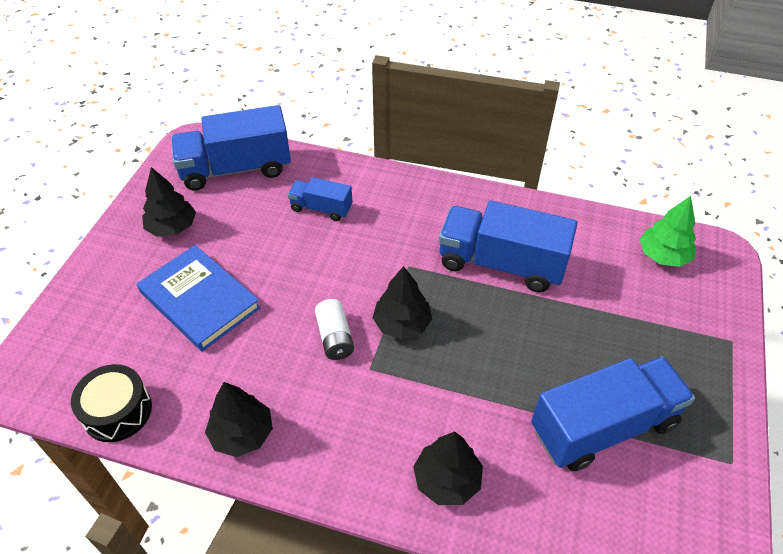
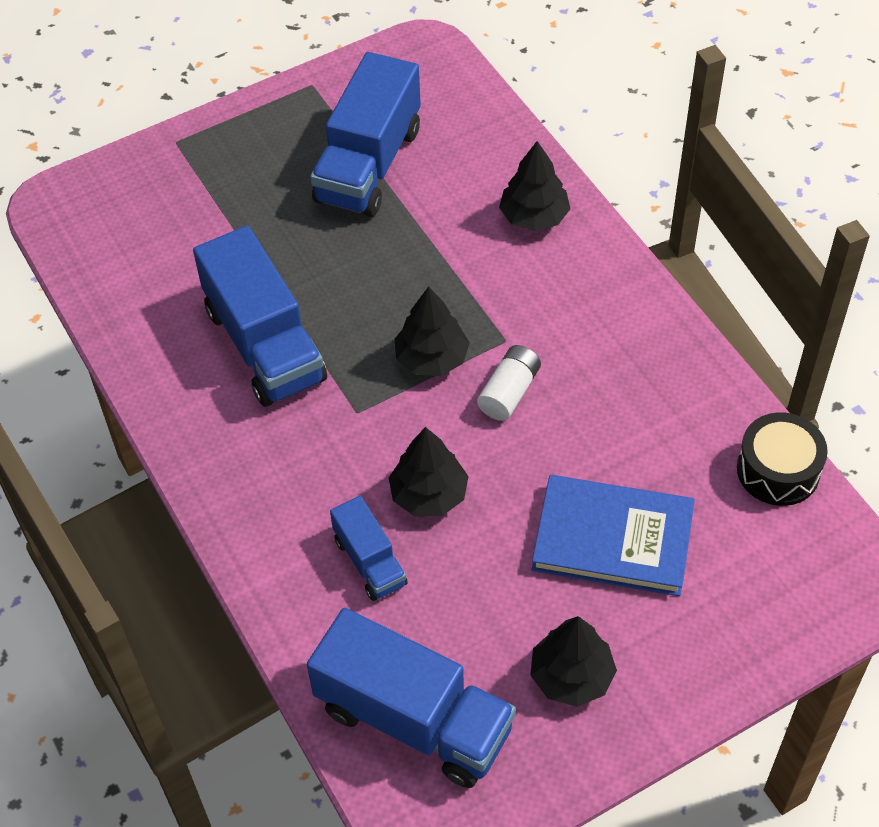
camera: 135 degrees left, 5 degrees up
blue book [137,245,261,352] -> blue book turned 75 degrees counterclockwise [532,475,695,596]
black tree [205,382,273,457] -> black tree moved to [389,427,469,516]
blue truck [531,357,695,471] -> blue truck turned 90 degrees counterclockwise [310,52,421,217]
green tree [640,196,696,267] -> none

